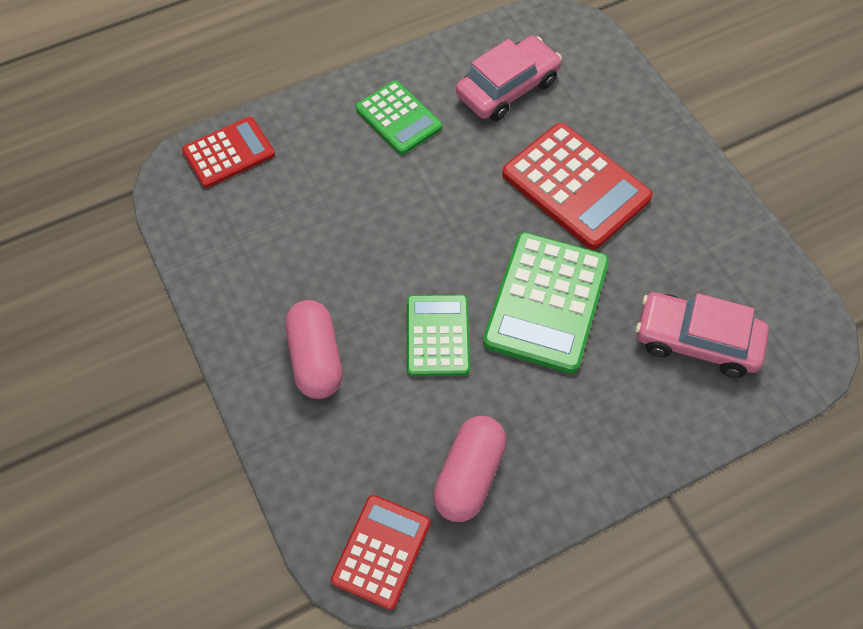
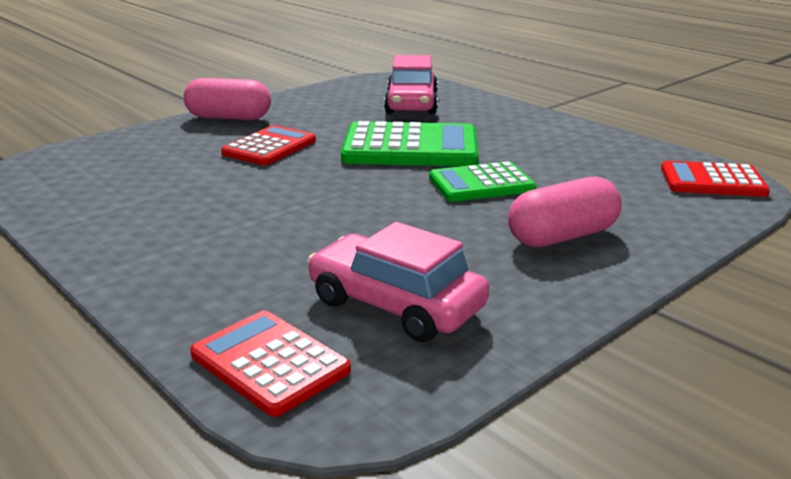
camera: 105 degrees left, 35 degrees down
green calculator [356,80,442,155] -> none
pink capsule [433,416,507,522] -> pink capsule moved to [184,78,271,120]
pink car [456,36,562,121] -> pink car moved to [307,222,489,342]
red calculator [502,123,653,250] -> red calculator [221,125,316,165], size x0.63

